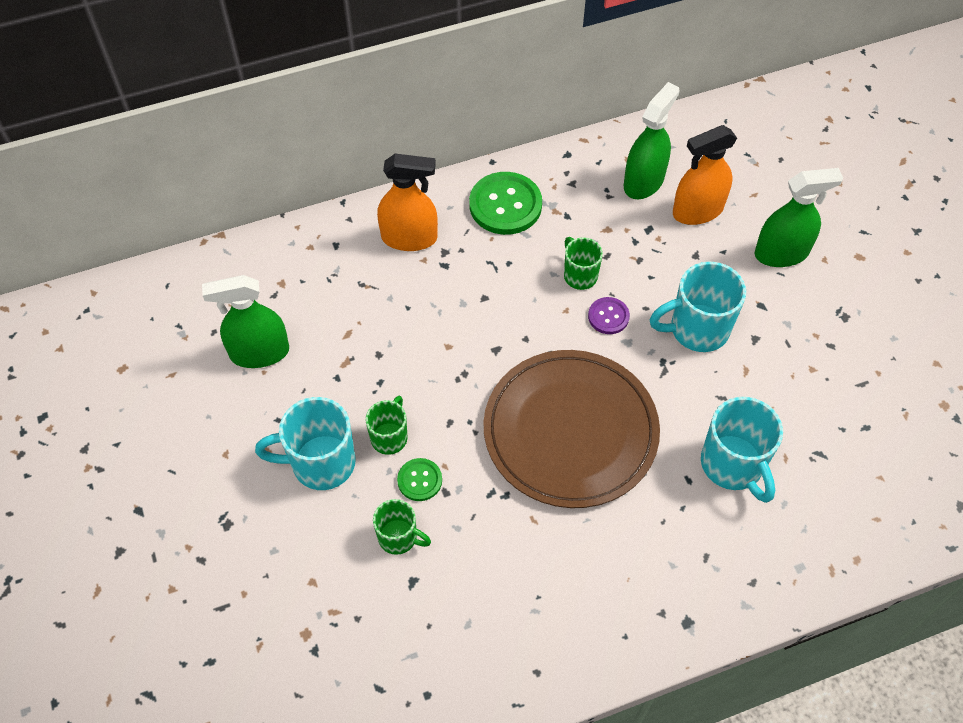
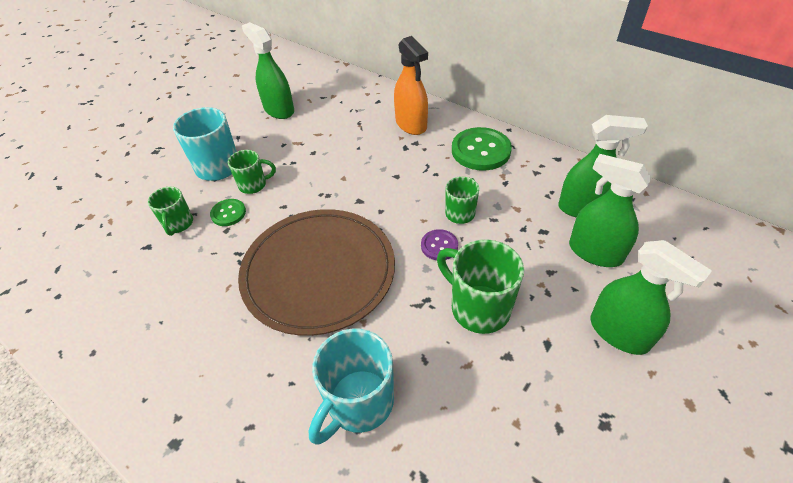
camera: 60 degrees right, 10 degrees down
turquoise mug [650,261,746,352] -> green mug [437,239,524,334]
orange spray bottle [673,125,737,225] -> green spray bottle [569,154,652,267]

